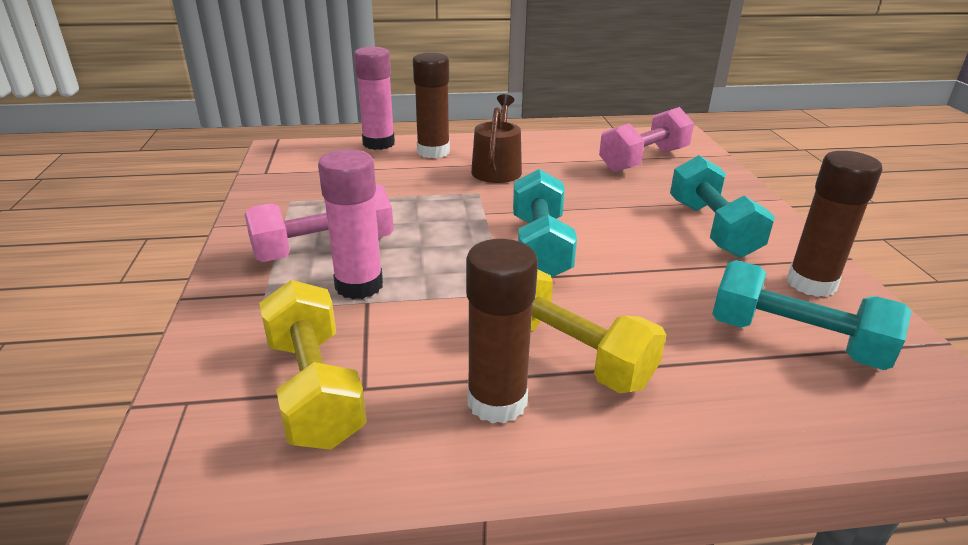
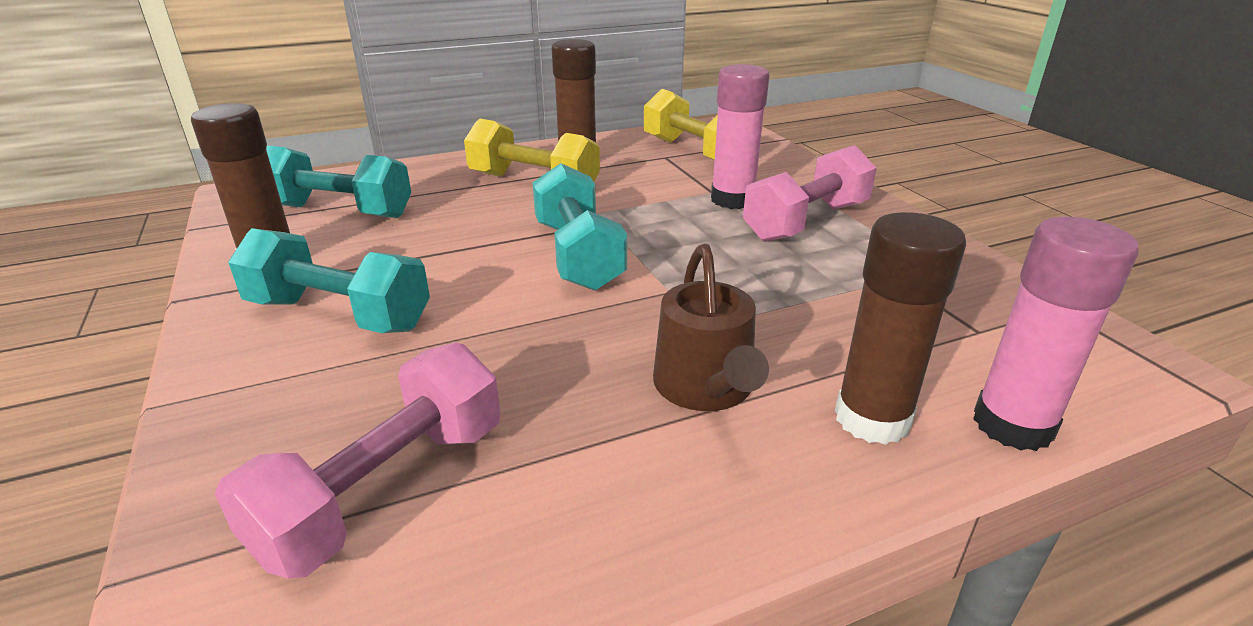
camera: 165 degrees right, 0 degrees up
turquoise dumbbell [670,155,775,258] -> turquoise dumbbell turned 45 degrees counterclockwise [228,228,430,333]

